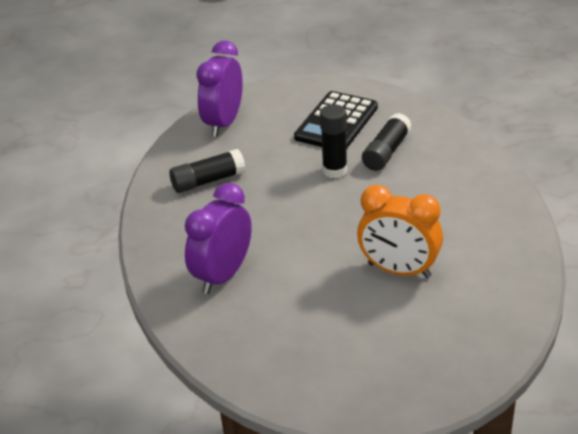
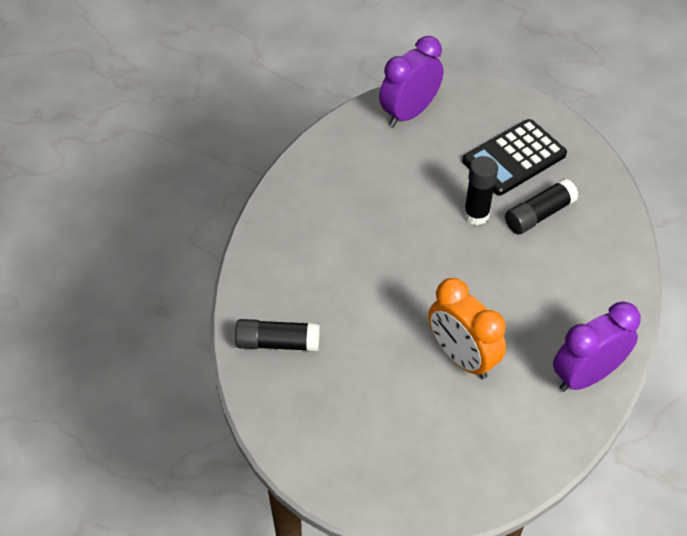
camera: 25 degrees right, 15 degrees up
black glue stick [169,149,246,193] -> black glue stick moved to [235,319,320,352]
purple clock [185,183,252,294] -> purple clock moved to [553,301,641,392]

